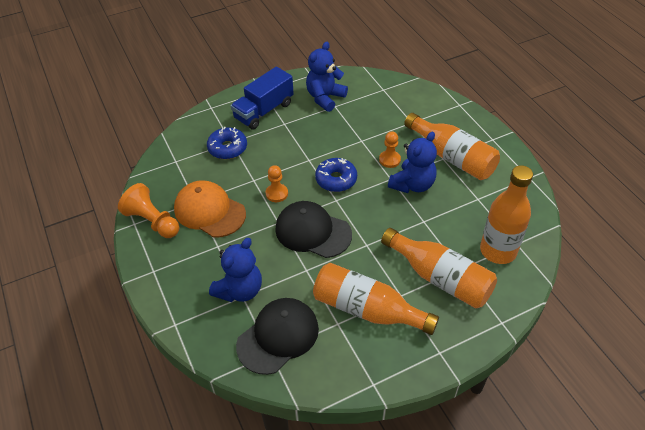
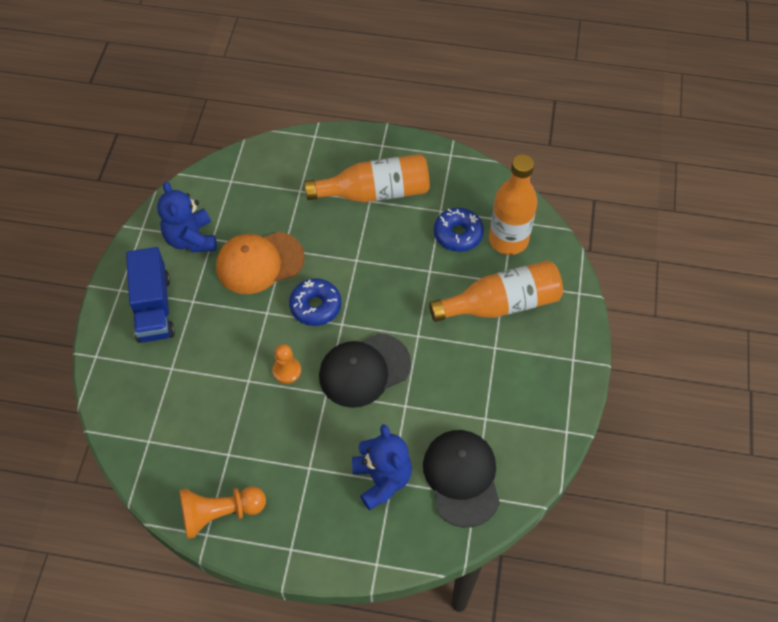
camera: 55 degrees left, 10 degrees up
orange cap [174,180,246,238] -> orange cap moved to [216,232,305,294]
blue donut [207,127,247,159] -> blue donut moved to [434,208,484,252]
orange bottle [313,263,439,335] -> none
orange pawn [379,131,401,168] -> none
blue teddy bear [388,131,437,193] -> none

